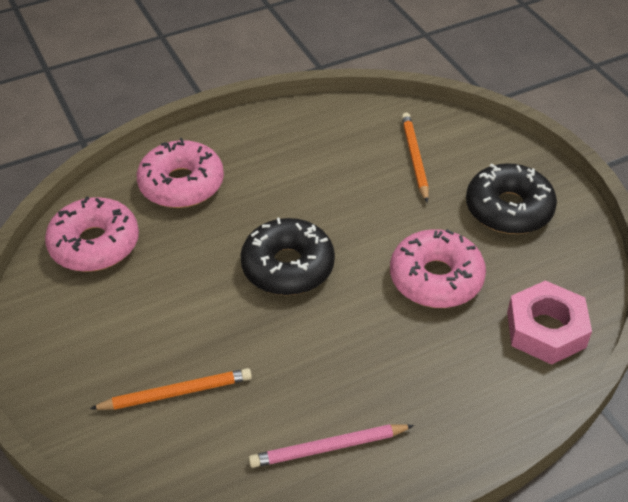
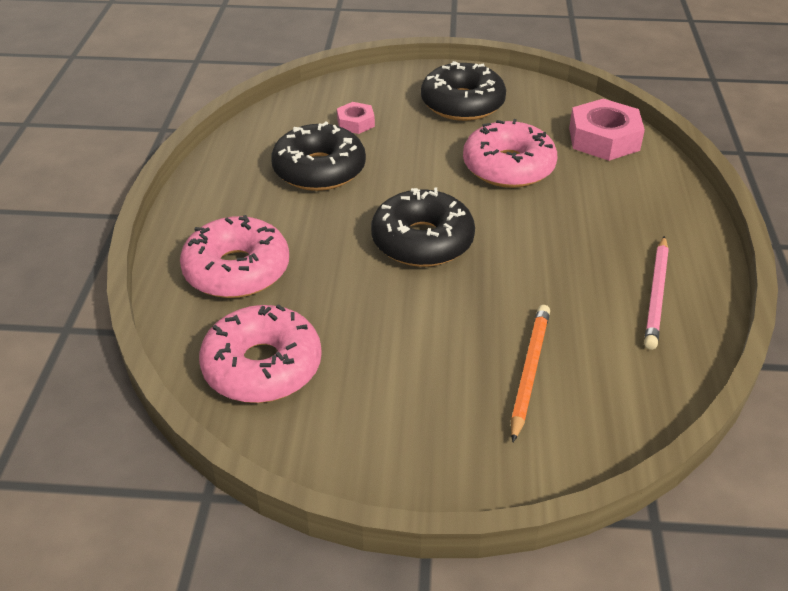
camera: 60 degrees left, 5 degrees down
orange pencil [401,113,429,203] -> pink nut [337,102,375,134]
none -> black donut [271,122,366,191]

